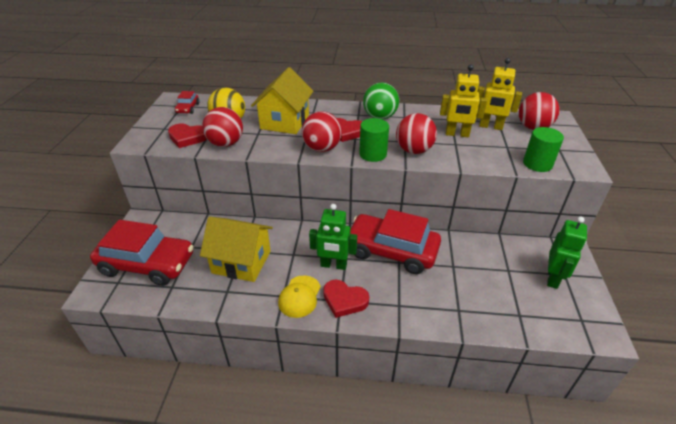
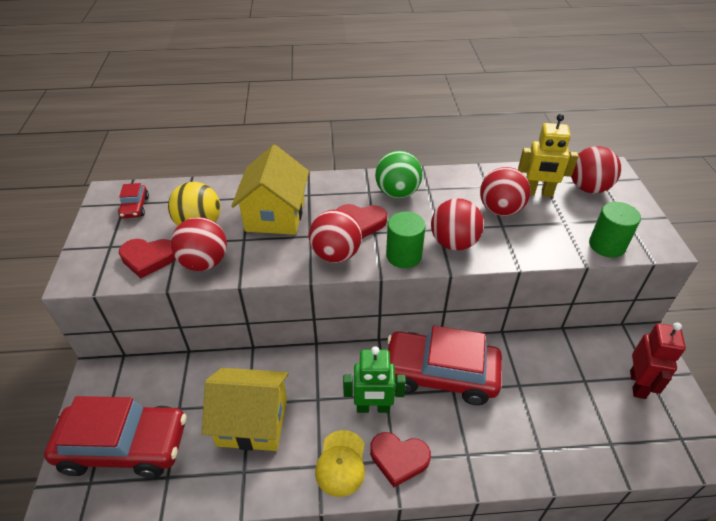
camera: 10 degrees left, 5 degrees up
yellow robot [440,64,487,137] -> red ball [480,167,531,216]
green robot [547,217,587,289] -> red robot [630,322,686,399]

